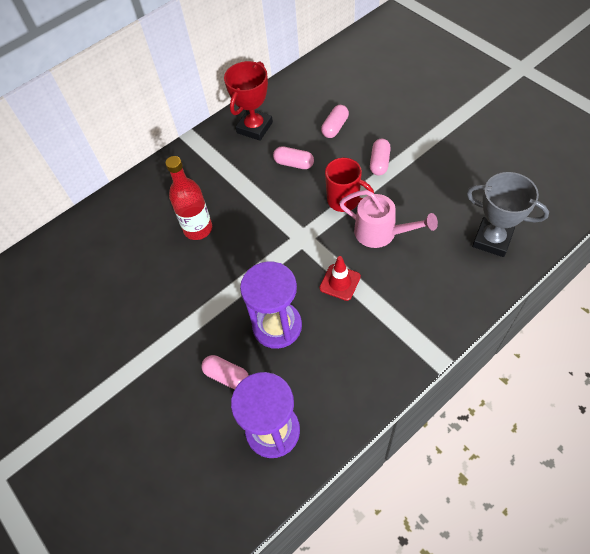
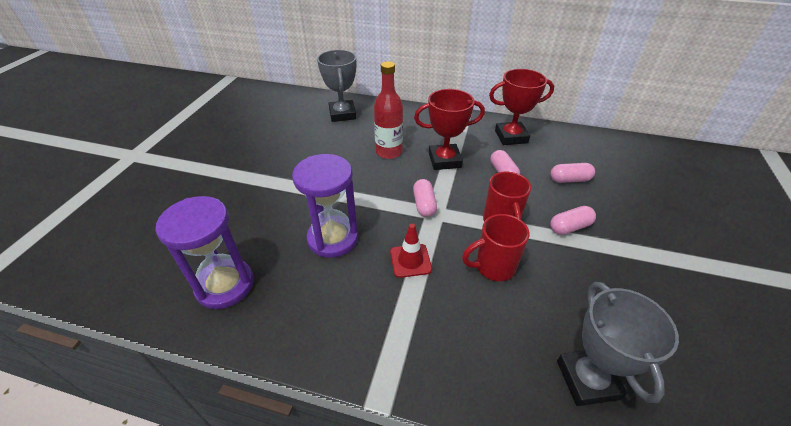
camera: 50 degrees right, 15 degrees down
pink capsule [201,355,249,389] -> pink capsule moved to [413,179,437,217]
pink watering can [339,190,438,248] -> red mug [462,214,530,281]
none -> grey trophy [317,50,356,122]
none -> red trophy [414,89,485,170]

